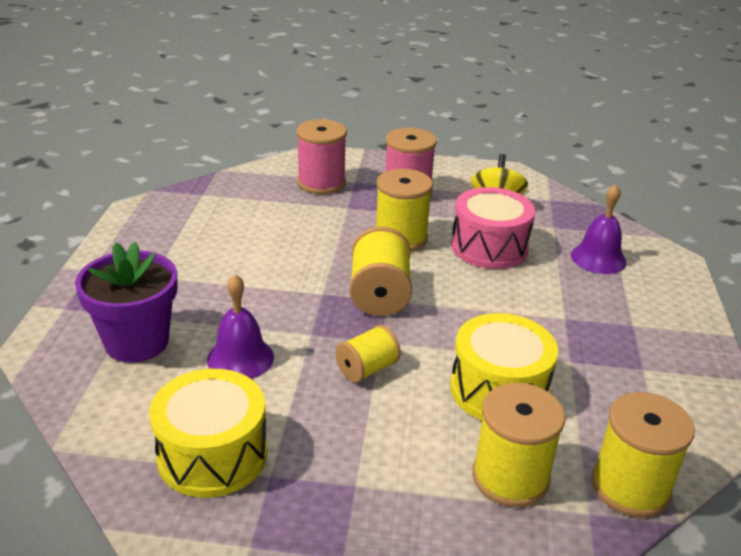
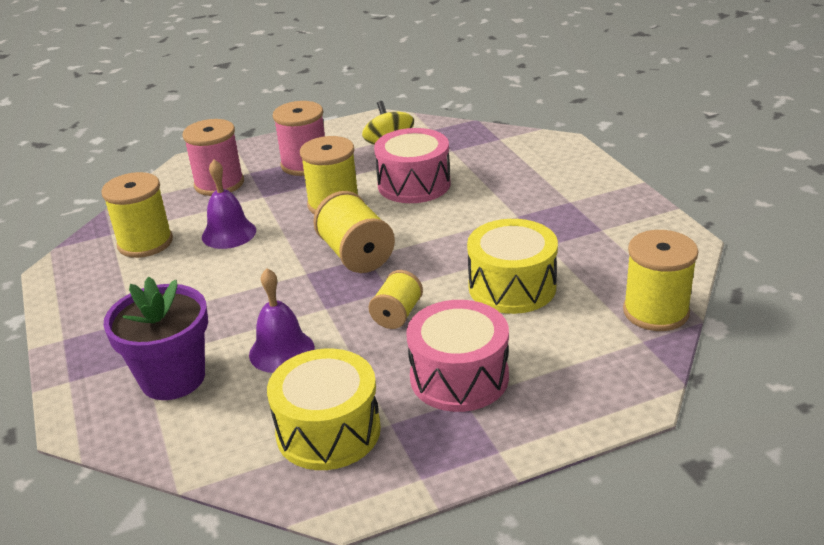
camera: 25 degrees left, 0 degrees up
yellow spool [472,383,565,507] -> yellow spool moved to [101,172,173,258]
purple bell [571,184,626,274] -> purple bell moved to [202,160,256,249]
none -> pink drum [406,300,509,412]

